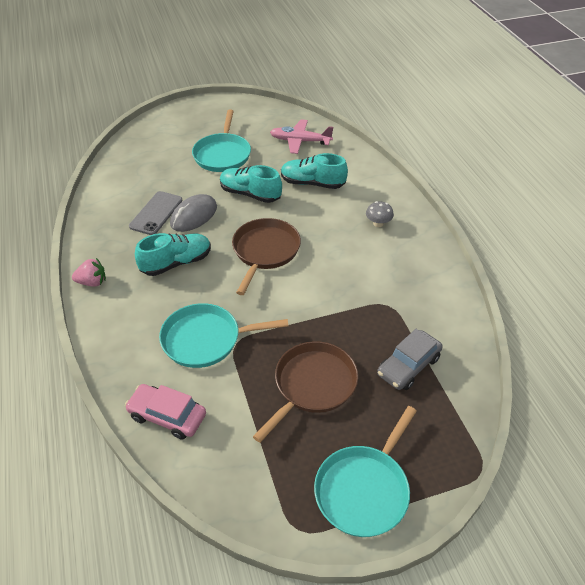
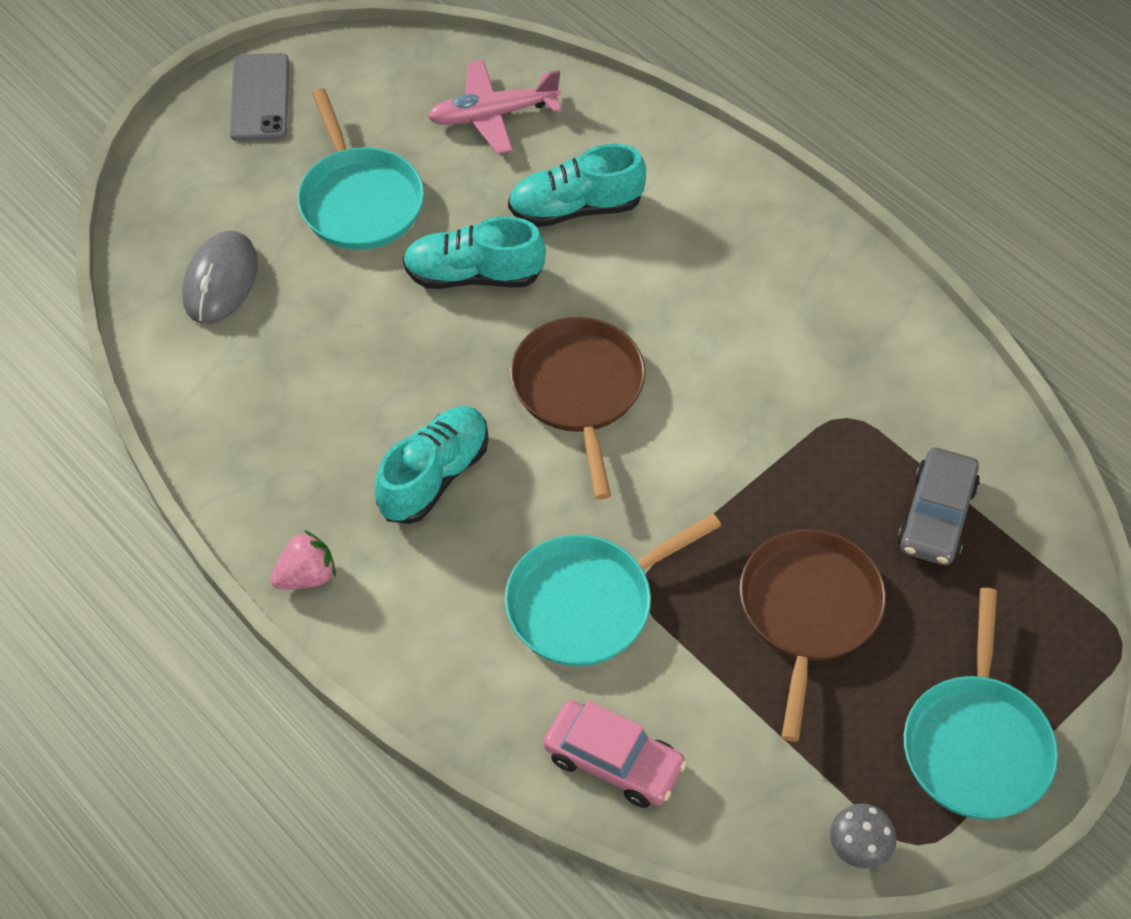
camera: 25 degrees left, 10 degrees up
pink car [125,384,206,440] -> pink car turned 150 degrees counterclockwise [543,700,687,808]
grey phone [129,191,182,235] -> grey phone moved to [230,53,289,141]
grey mouse [170,194,217,232] -> grey mouse moved to [182,231,258,324]
grey mushroom [366,201,394,227] -> grey mushroom moved to [830,804,897,869]

